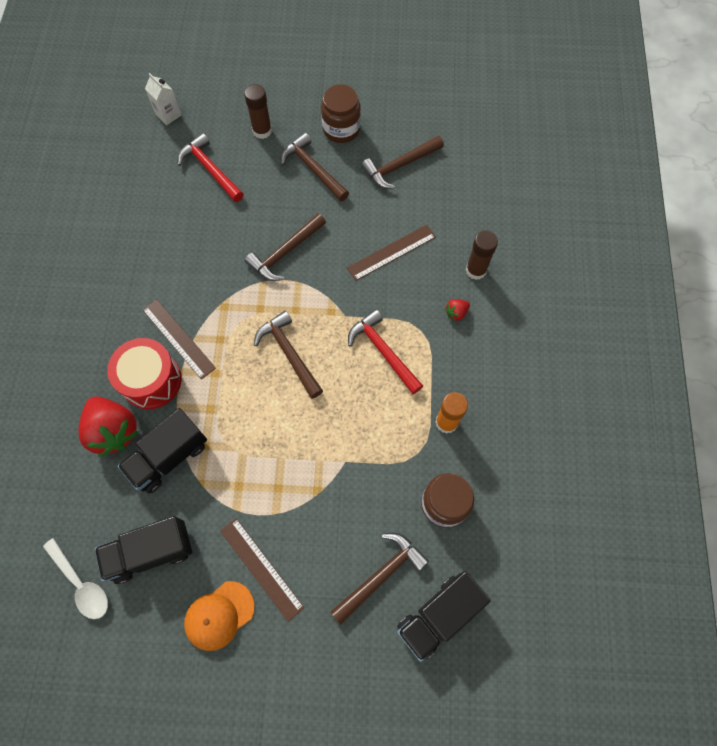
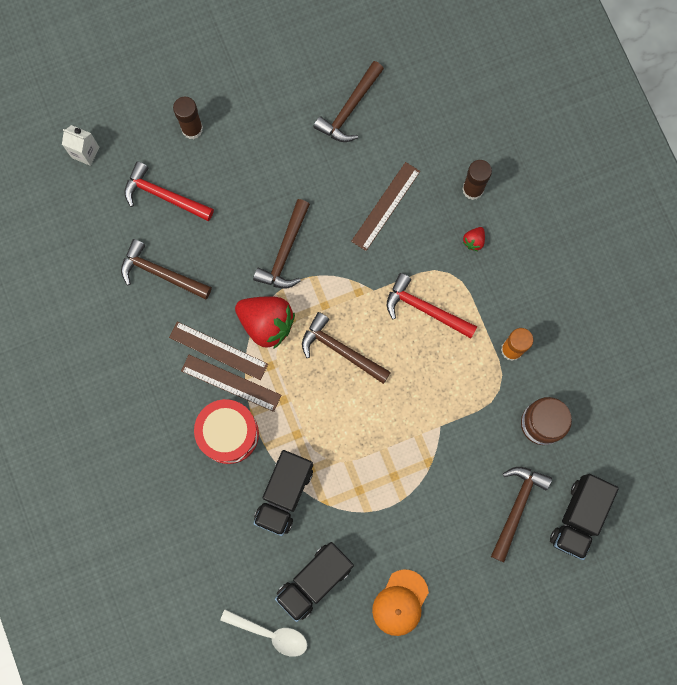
camera: 25 degrees left, 10 degrees up
red strawberry [79,396,138,457] -> red strawberry moved to [235,296,295,349]
brown ruler [220,518,304,622] -> brown ruler moved to [169,322,268,380]
brown hammer [281,133,349,202] -> brown hammer moved to [121,239,212,300]
brown jar [321,84,361,143] -> none

